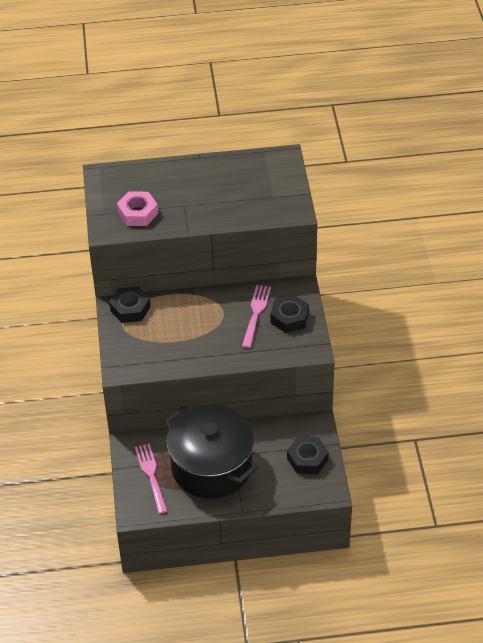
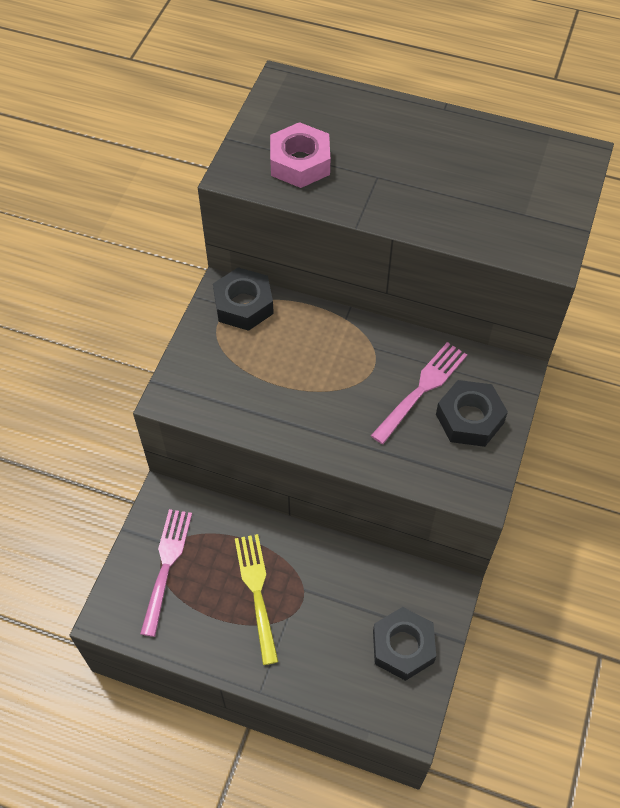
camera: 25 degrees right, 10 degrees up
black pot [164,404,258,499] -> yellow fork [235,534,279,665]

